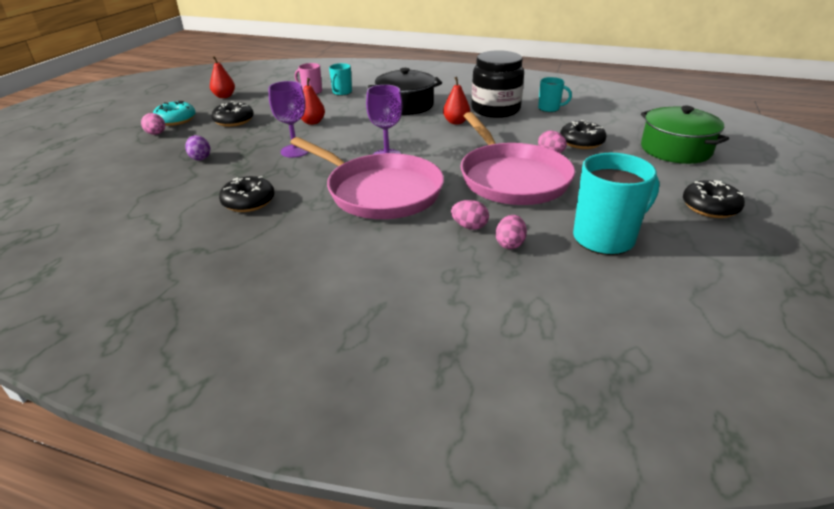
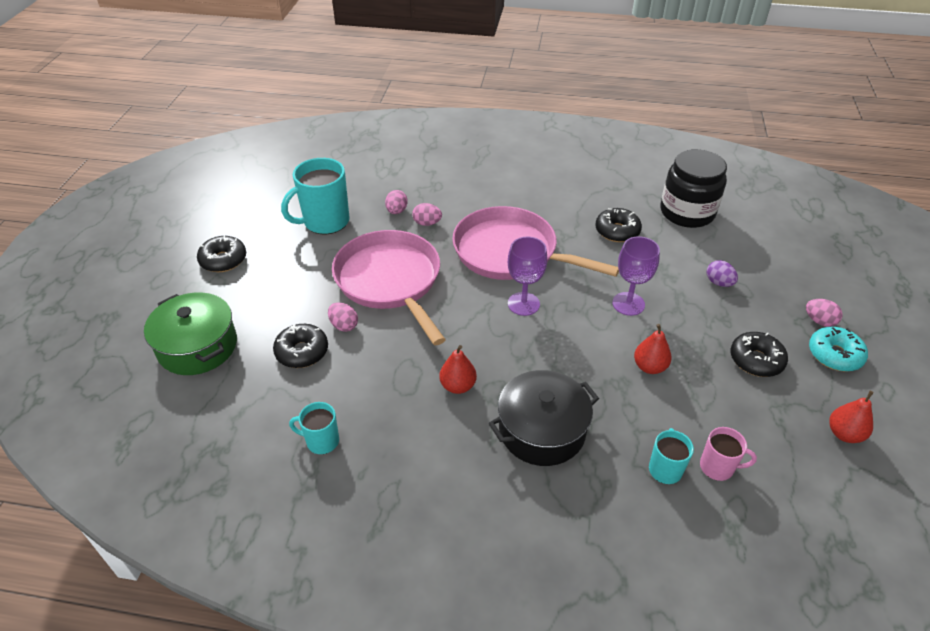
camera: 170 degrees right, 10 degrees up
black jar [472,50,524,118] -> black jar moved to [660,149,727,228]

